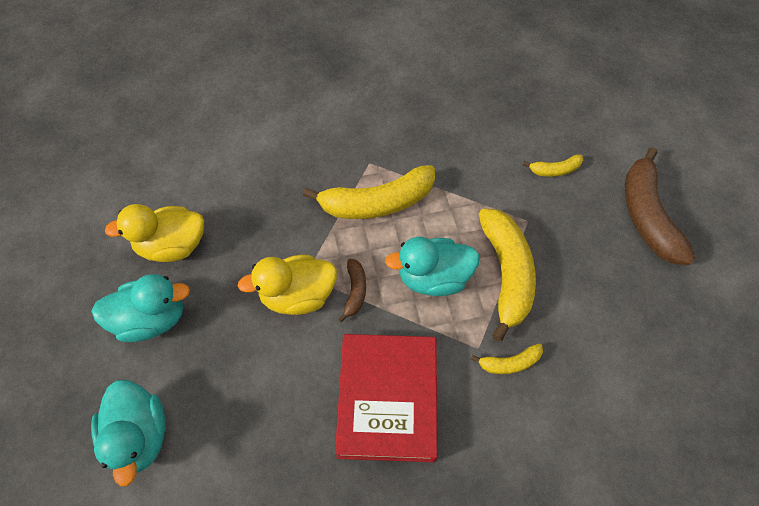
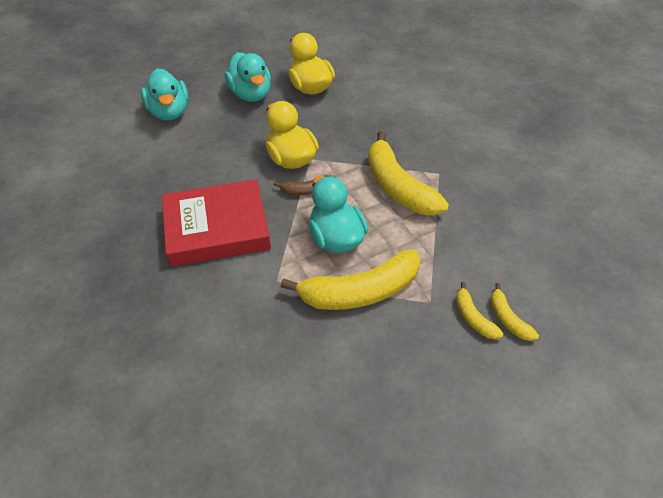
camera: 75 degrees right, 10 degrees down
turquoise duck [91,380,166,486] -> turquoise duck turned 75 degrees counterclockwise [141,68,188,121]
yellow banana [471,344,543,374] -> yellow banana moved to [456,282,504,339]
brown banana [625,147,695,265] -> none

